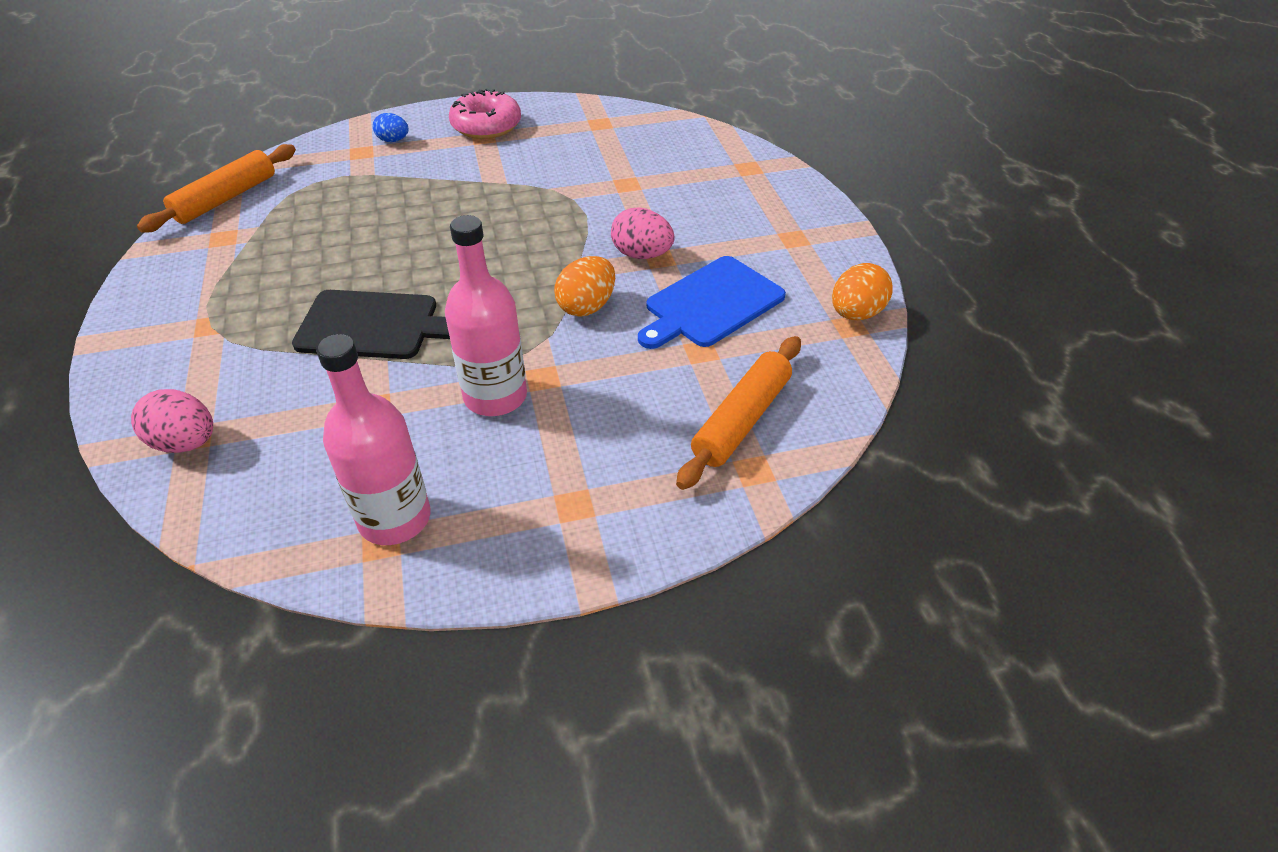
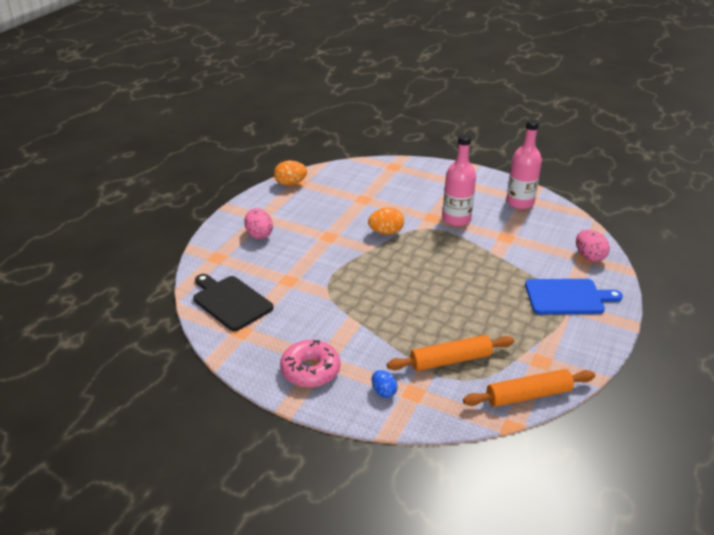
camera: 140 degrees left, 10 degrees down
black cutting board [292,290,450,359] -> black cutting board moved to [193,274,274,331]
pink egg [611,207,675,259] -> pink egg moved to [244,208,273,239]
blue cutting board [638,256,786,349] -> blue cutting board moved to [525,279,623,314]
orange rolling pin [676,336,801,490] -> orange rolling pin moved to [387,335,514,371]

